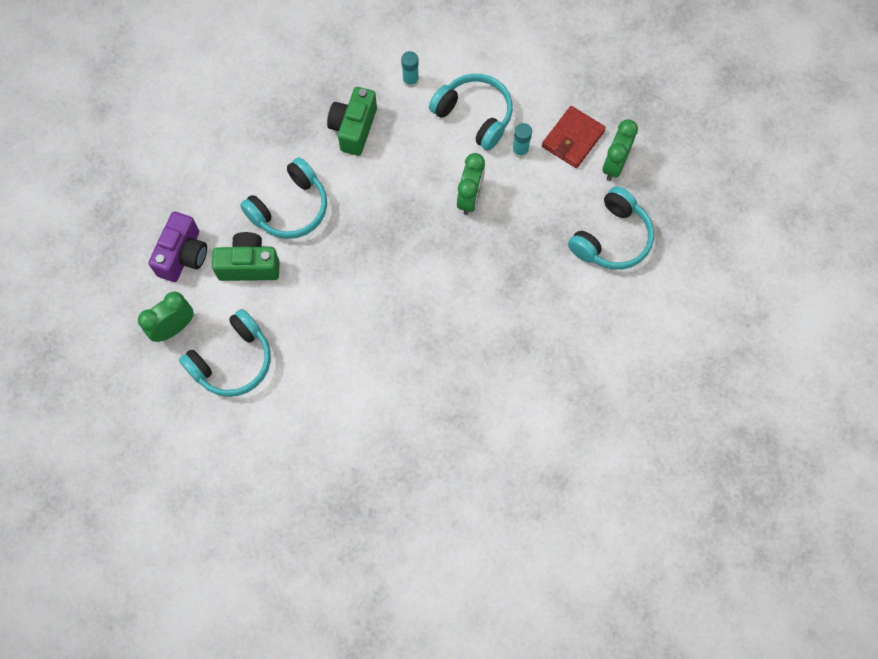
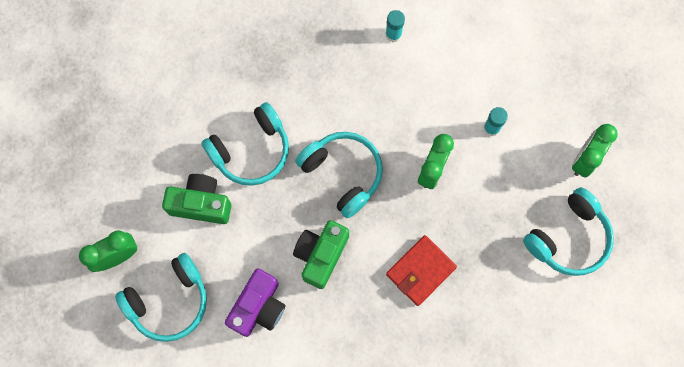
camera: 10 degrees right, 5 degrees up
purple camera [148,212,207,282] -> purple camera moved to [225,269,285,337]
green camera [327,87,377,156] -> green camera moved to [293,220,349,289]
turquoise headphones [429,74,513,150] -> turquoise headphones moved to [295,132,383,218]
red wallet [542,106,606,168] -> red wallet moved to [386,235,457,306]

